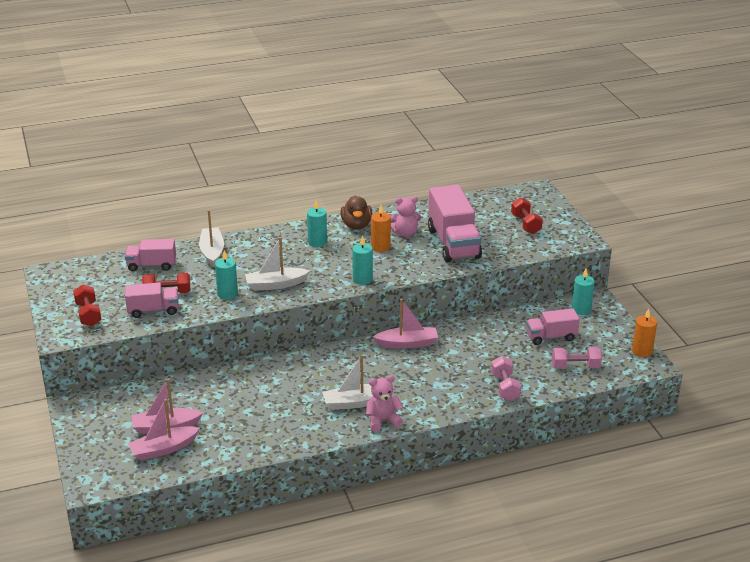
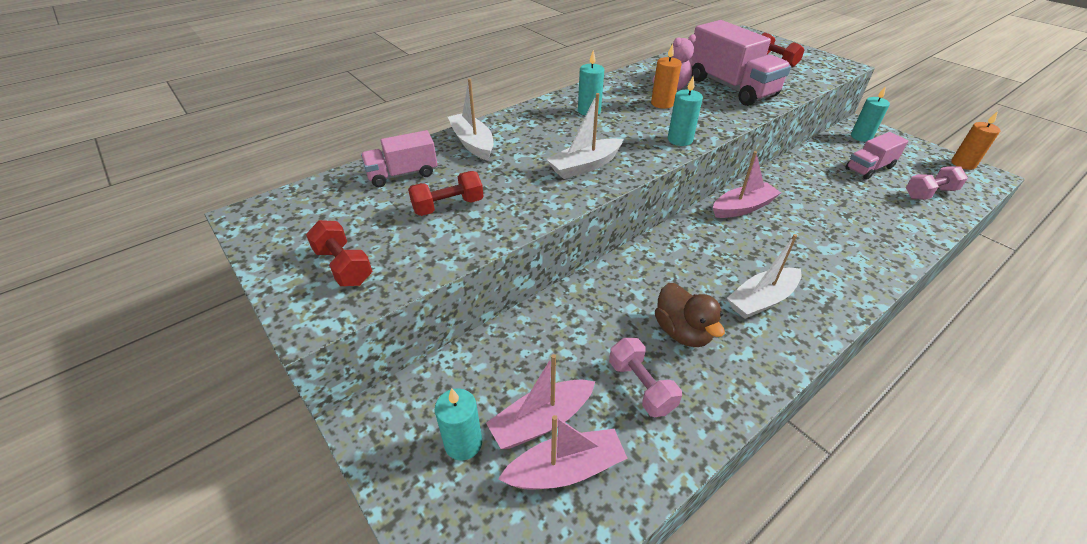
camera: 20 degrees left, 10 degrees up
pink truck [125,283,179,318] -> none
pink boat [128,399,200,461] -> pink boat turned 150 degrees counterclockwise [498,415,628,489]
turquoise candle [215,250,238,300] -> turquoise candle moved to [435,388,482,460]
brown duck [341,196,372,230] -> brown duck moved to [655,283,725,347]
pink teddy bear [366,375,403,432] -> none
pink dumbbell [491,356,521,401] -> pink dumbbell moved to [609,338,682,417]

